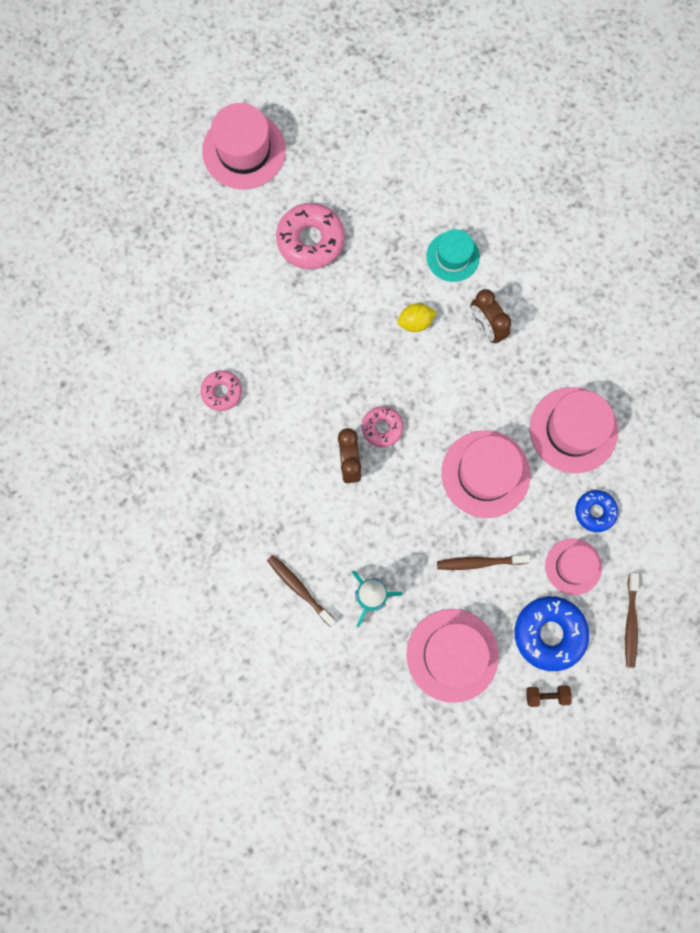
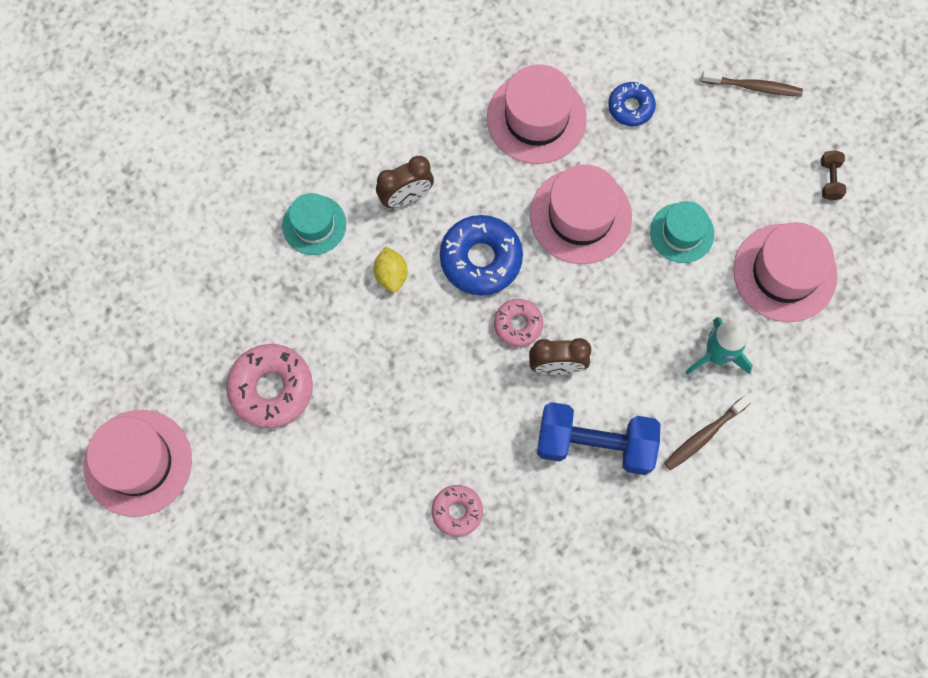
camera: 85 degrees left, 5 degrees down
brown toothbrush [437,555,531,570] -> turquoise hat [650,201,714,263]
blue donut [515,596,589,671] -> blue donut moved to [440,215,523,295]
pink hat [545,539,602,595] -> none
none -> blue dumbbell [537,402,660,475]

